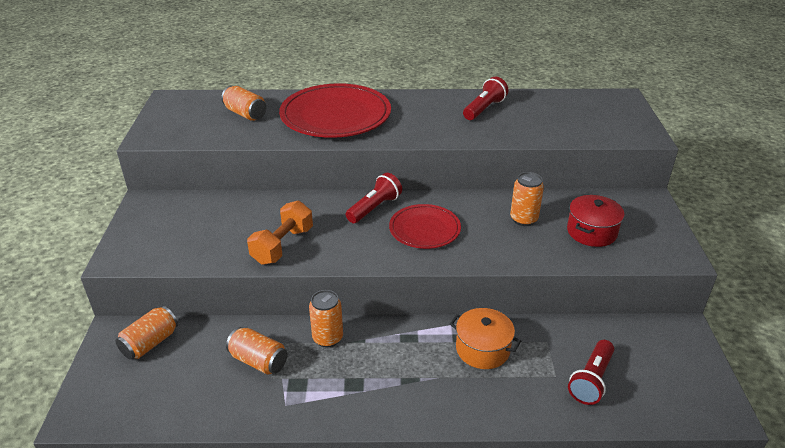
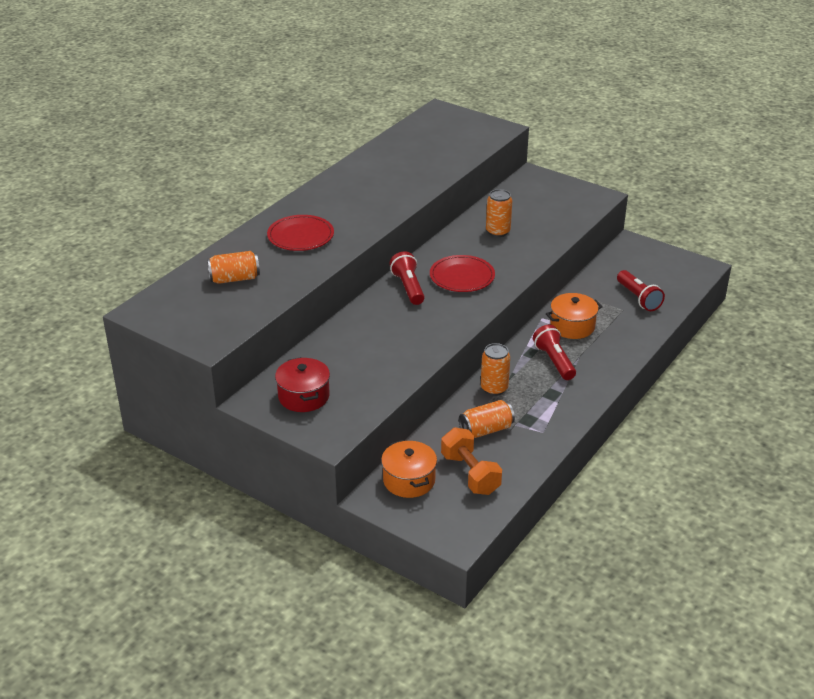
camera: 55 degrees left, 0 degrees up
orange can [115,306,178,360] -> orange pot [381,440,437,498]
orange dumbbell [247,201,313,265] -> orange dumbbell moved to [441,428,502,495]
red plate [279,83,391,138] -> red plate [267,215,334,251], size x0.57
red flashlight [463,77,508,120] -> red flashlight moved to [533,325,576,380]
red pot [567,195,624,247] -> red pot moved to [275,357,330,412]

